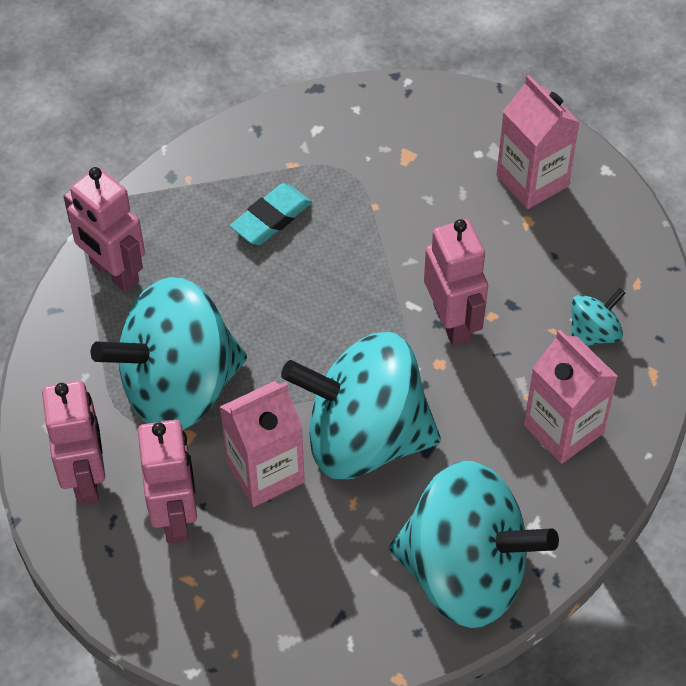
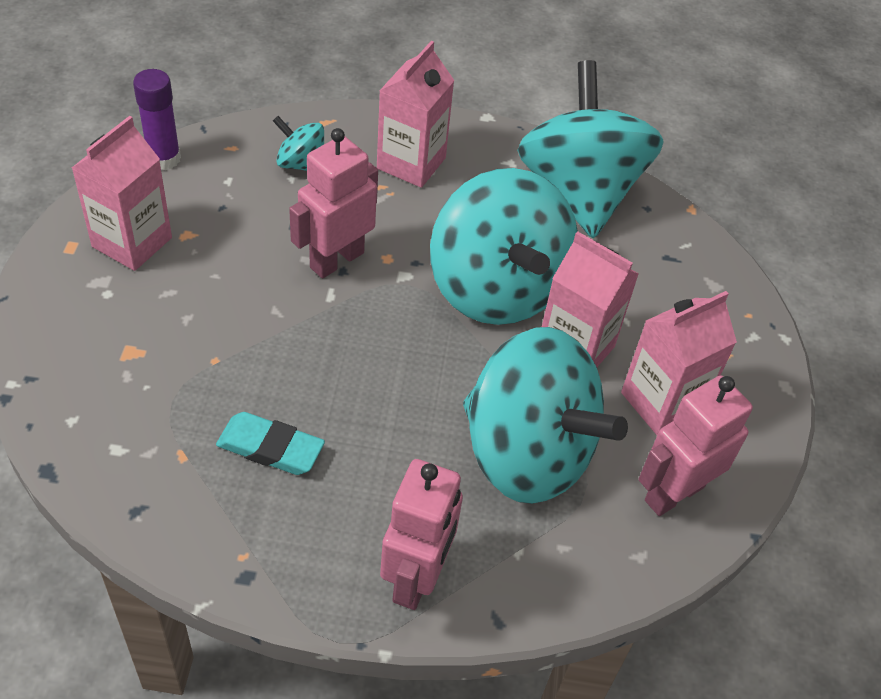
camera: 120 degrees left, 5 degrees down
pink robot [138,420,197,543] -> pink carton [621,291,737,435]
none -> purple glue stick [133,69,181,170]

